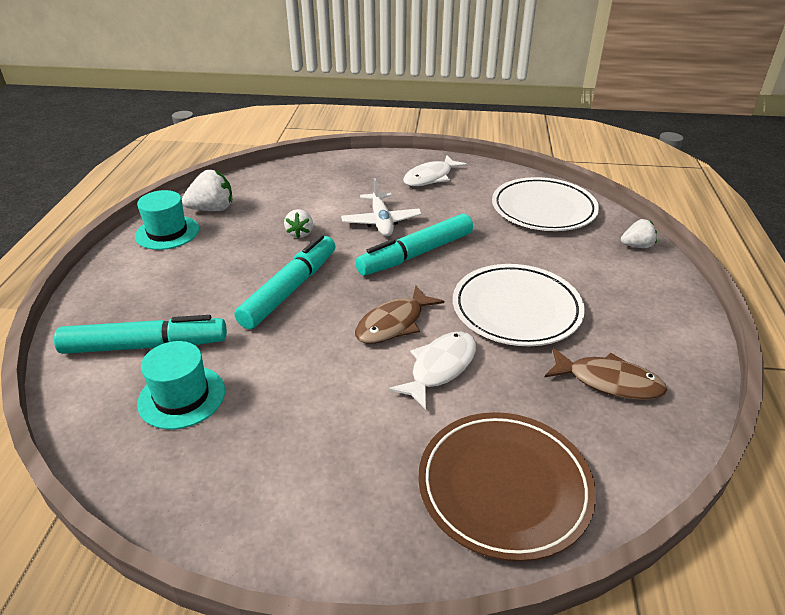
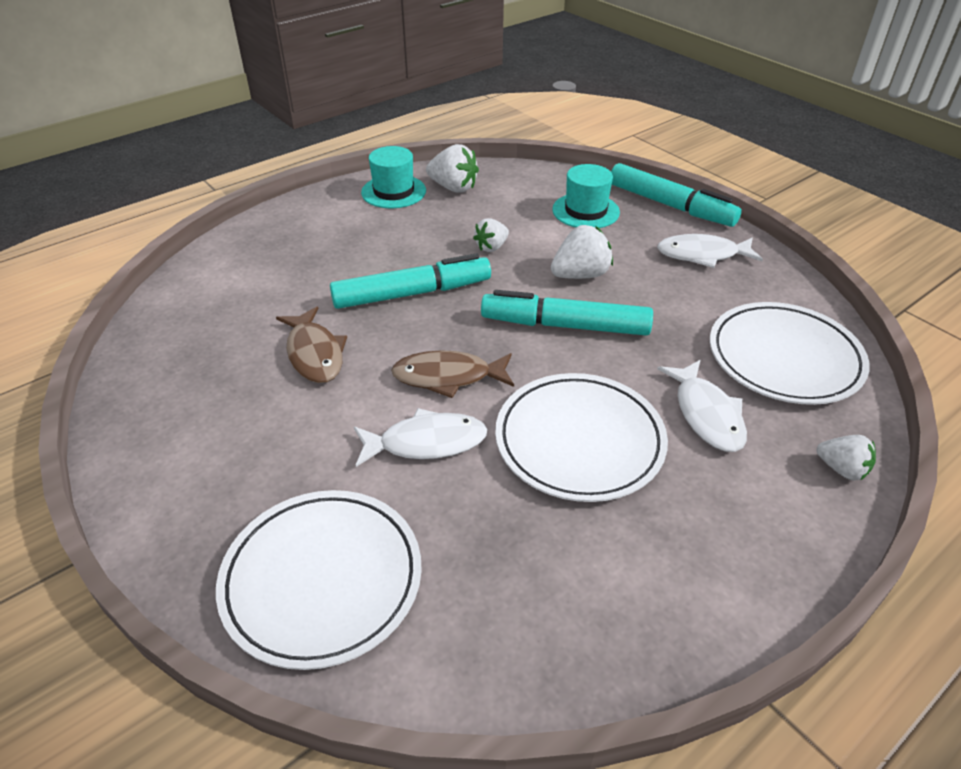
camera: 45 degrees right, 5 degrees up
turquoise marker [54,315,227,354] -> turquoise marker moved to [611,163,742,227]
turquoise hat [137,341,225,429] -> turquoise hat moved to [552,164,620,228]
white plane [341,178,422,236] -> white strawberry [551,225,613,279]
brown plate [418,412,596,562] -> white plate [216,490,422,670]
brown fish [545,348,667,400] -> brown fish moved to [276,306,347,383]
none -> white fish [657,360,747,452]

